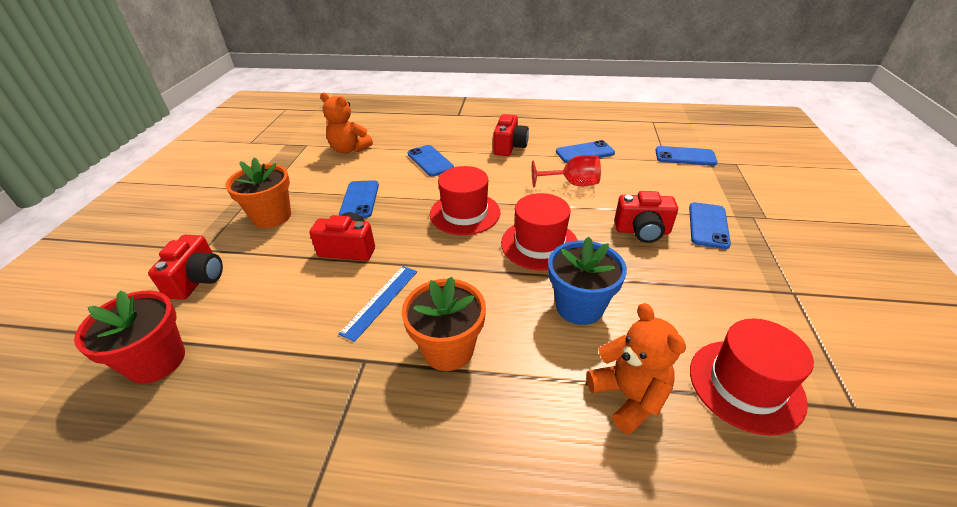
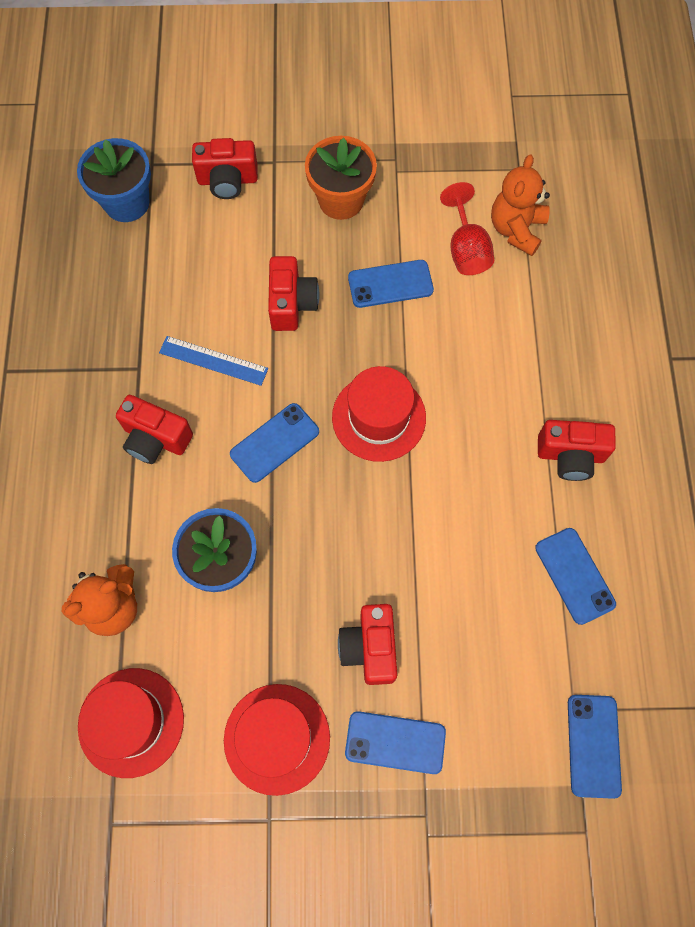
camera: 80 degrees right, 30 degrees up
red flower pot [74,290,185,384] -> blue flower pot [77,138,151,222]
orange flower pot [402,276,486,371] -> red camera [116,395,193,464]
blue phone [408,145,454,177] -> blue phone moved to [230,403,319,483]
red hat [501,193,578,270] -> red hat moved to [224,684,330,796]
red goblet [532,155,601,188] -> red goblet moved to [440,182,494,275]

